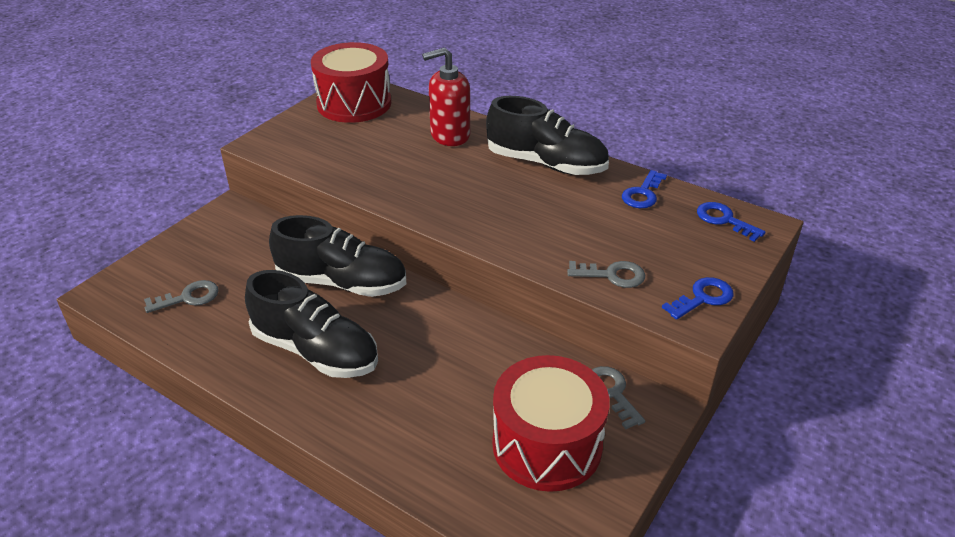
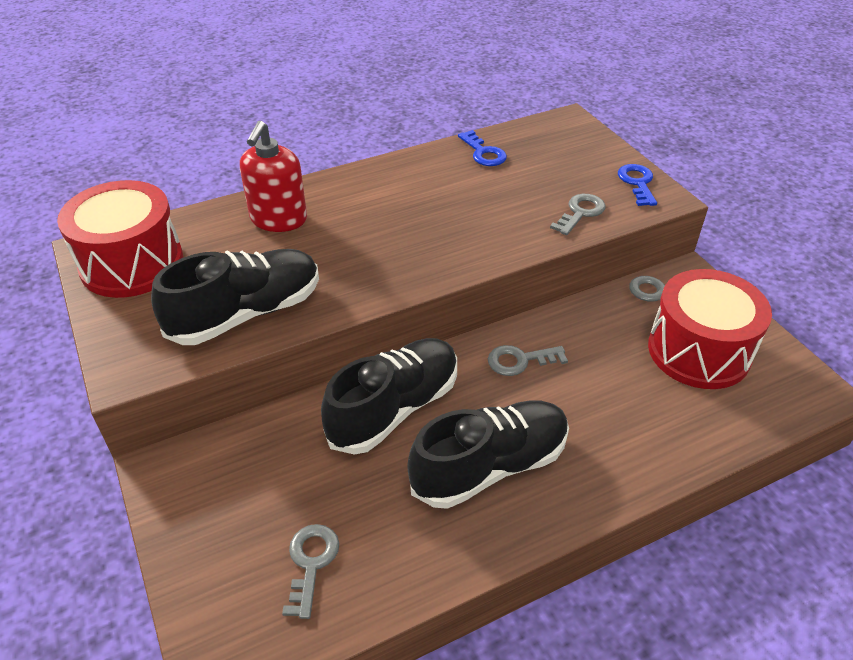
camera: 60 degrees left, 5 degrees up
black shoe [486,96,609,175] -> black shoe moved to [151,249,319,345]
blue key [697,202,766,242] -> none
none -> grey key [488,345,568,376]

